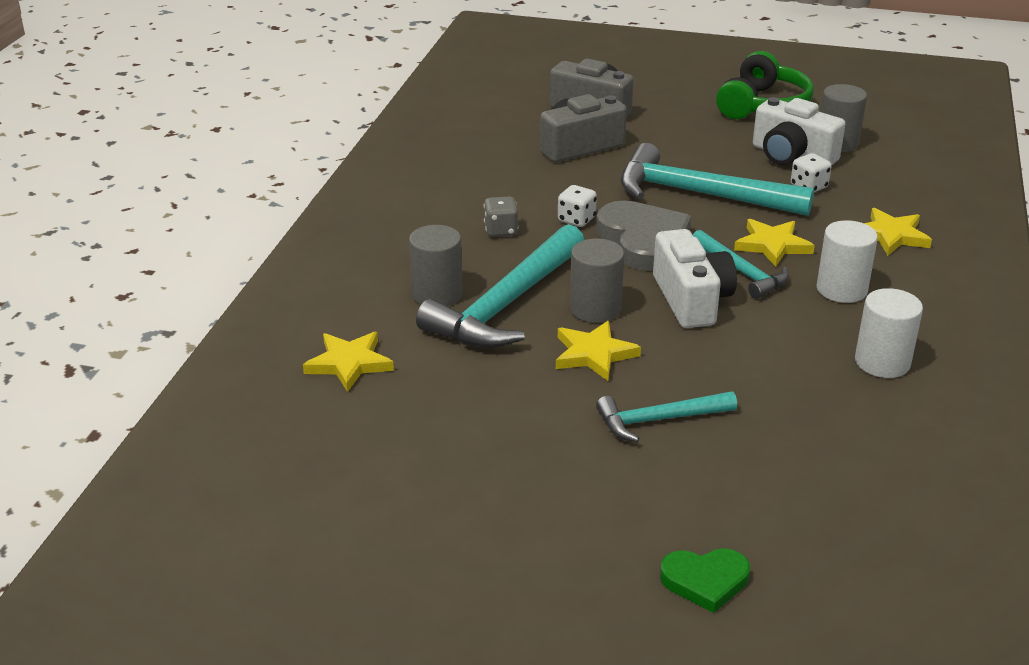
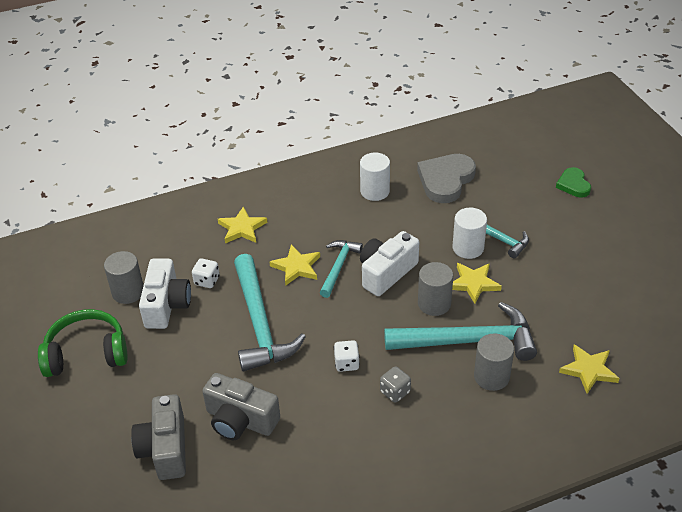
camera: 125 degrees left, 10 degrees up
grey heart [596,200,691,271] -> grey heart moved to [417,154,476,203]
green heart [660,548,750,613] -> green heart turned 150 degrees counterclockwise [556,167,591,197]
white cylinder [817,220,878,303] -> white cylinder moved to [453,208,487,259]

